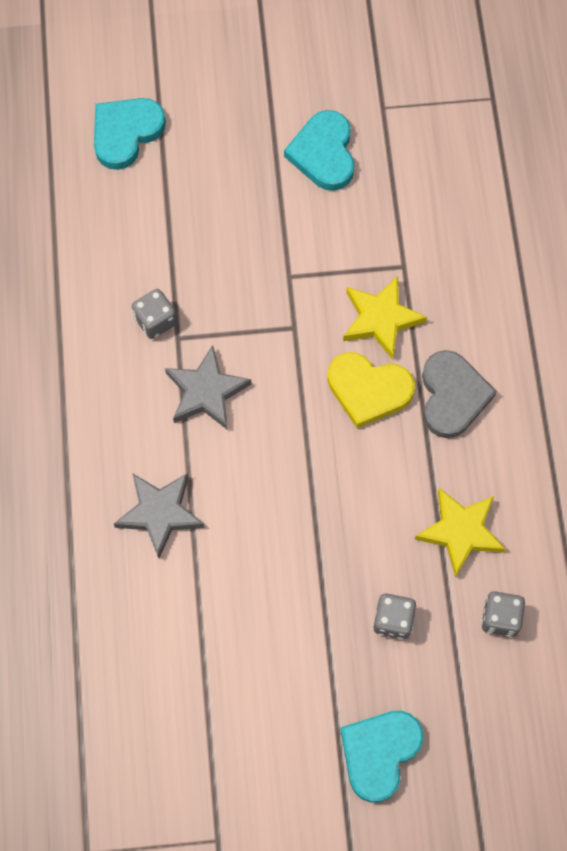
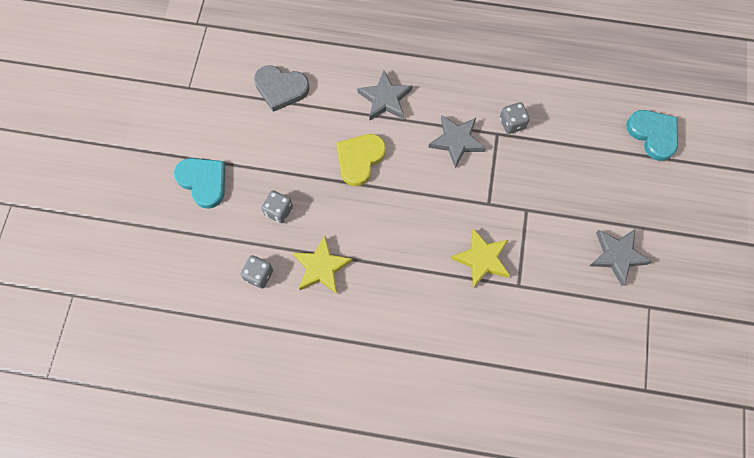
camera: 105 degrees right, 0 degrees up
turquoise heart [284,110,355,191] -> grey star [590,229,652,286]
yellow heart [327,352,415,428] -> yellow heart moved to [337,134,386,186]
grey heart [422,350,497,438] -> grey heart moved to [254,65,310,112]

